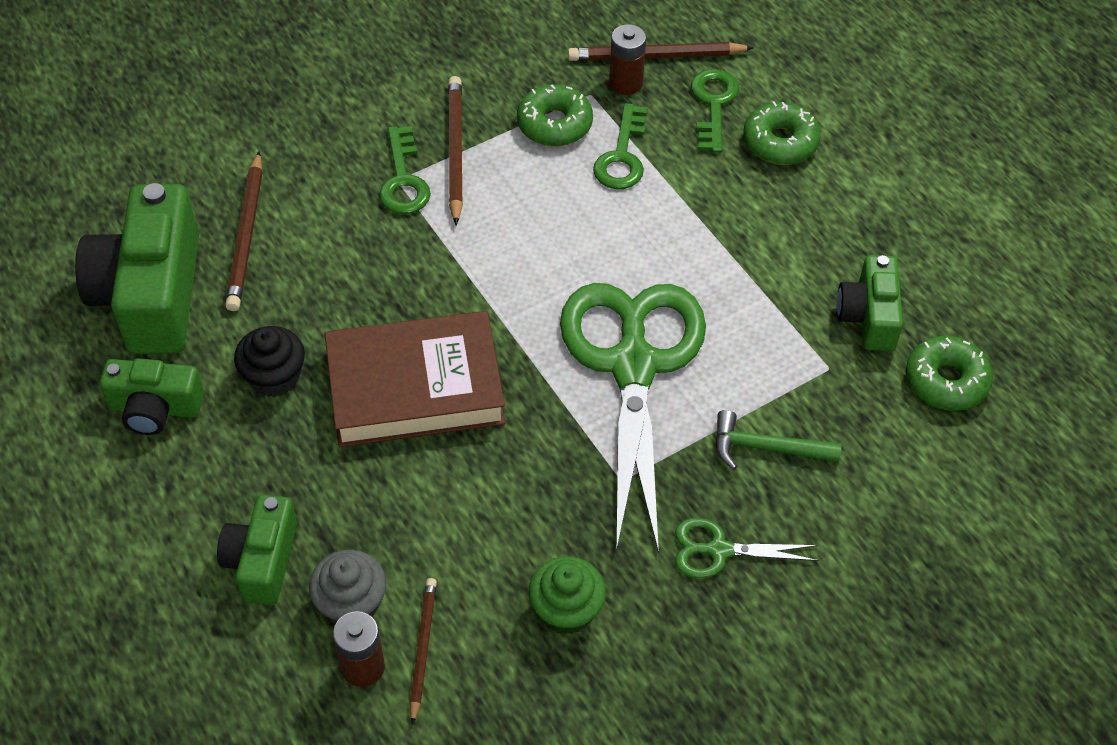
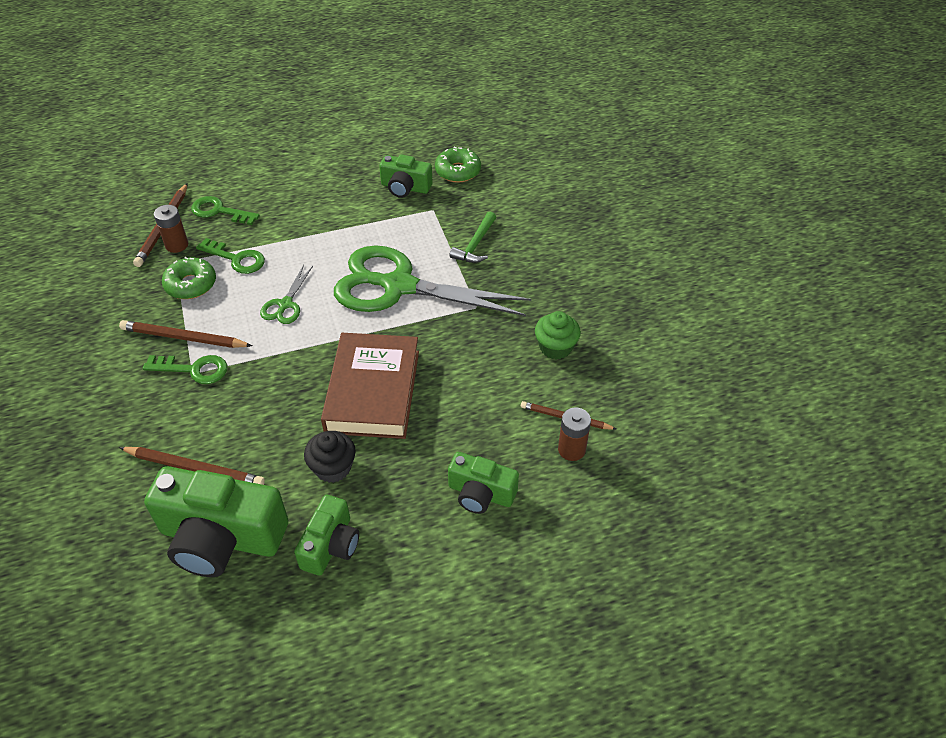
camera: 75 degrees left, 5 degrees down
grey cupcake [309,550,386,624] -> none
green scissors [675,518,819,578] -> green scissors moved to [260,265,313,324]
green donut [743,101,821,165] -> none

